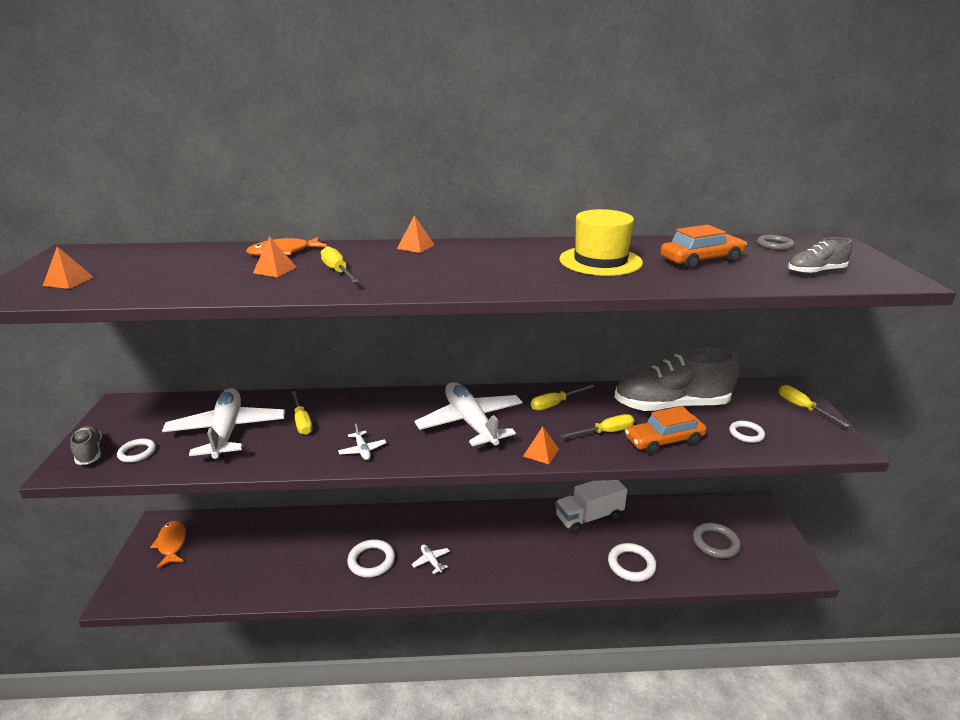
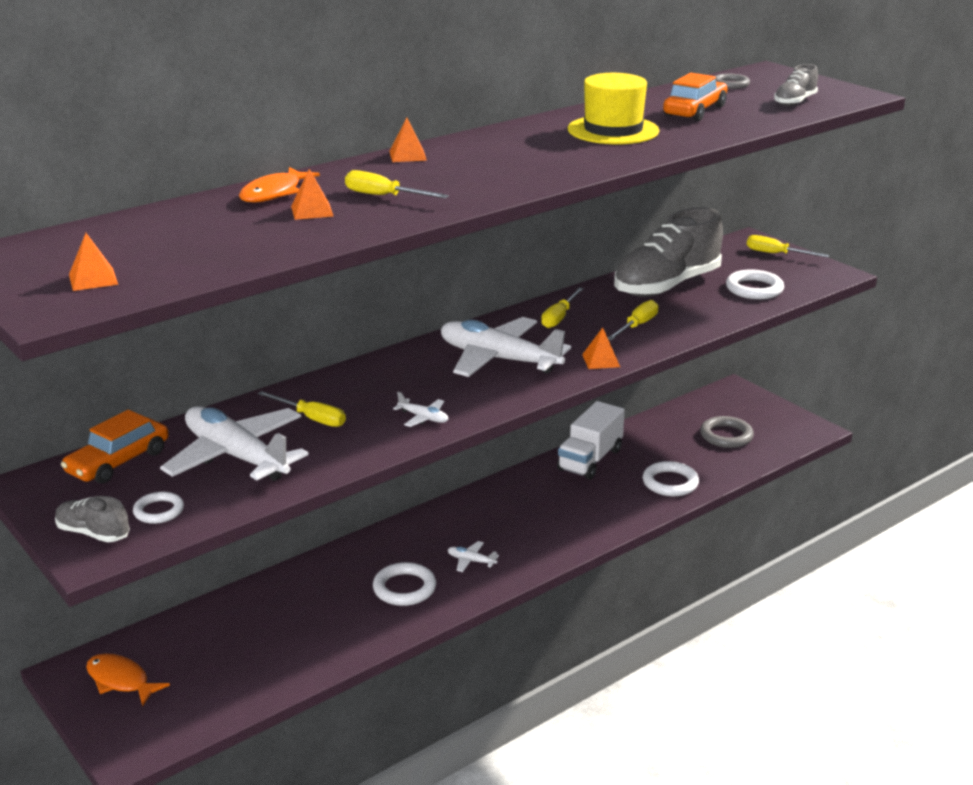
camera: 35 degrees left, 0 degrees up
orange car [625,406,707,454] -> orange car moved to [61,410,169,484]
white ring [729,421,765,443] -> white ring [726,269,784,299], size x1.58

